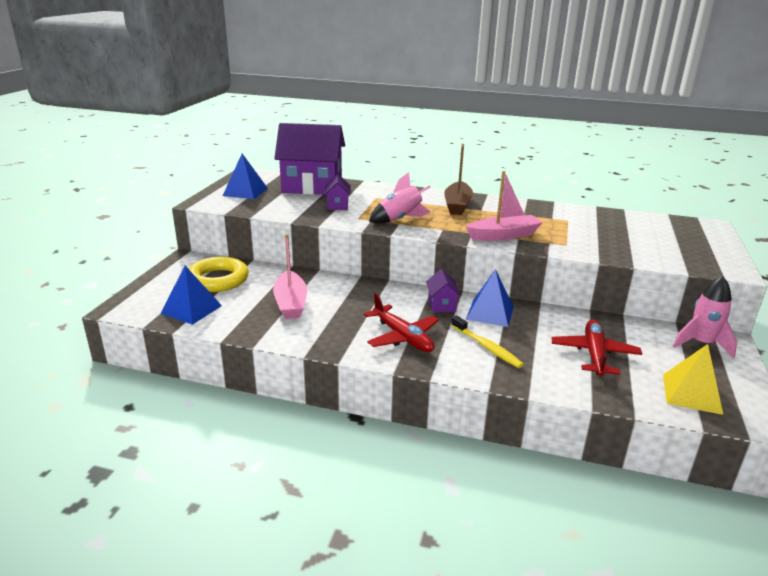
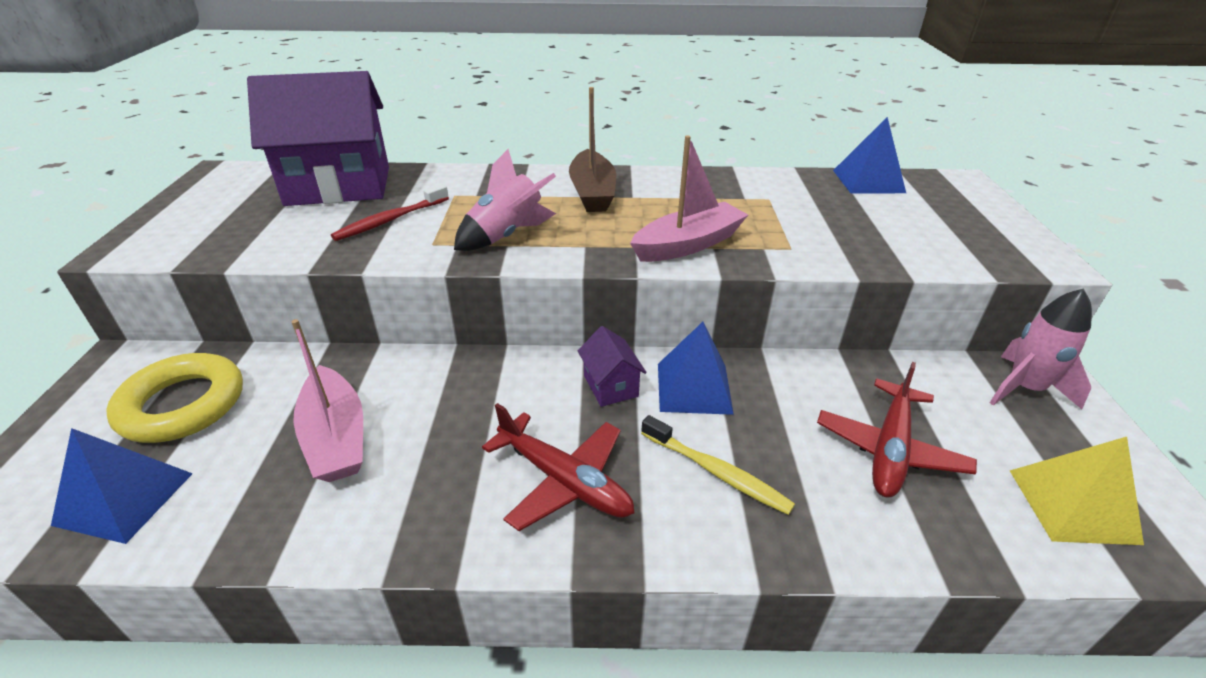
camera: 15 degrees left, 10 degrees up
blue pyramid [223,154,268,199] -> blue pyramid moved to [833,117,906,193]
purple house [324,174,351,210] -> red toothbrush [331,184,449,241]
red plane [552,319,642,376] -> red plane turned 150 degrees counterclockwise [817,362,977,497]

